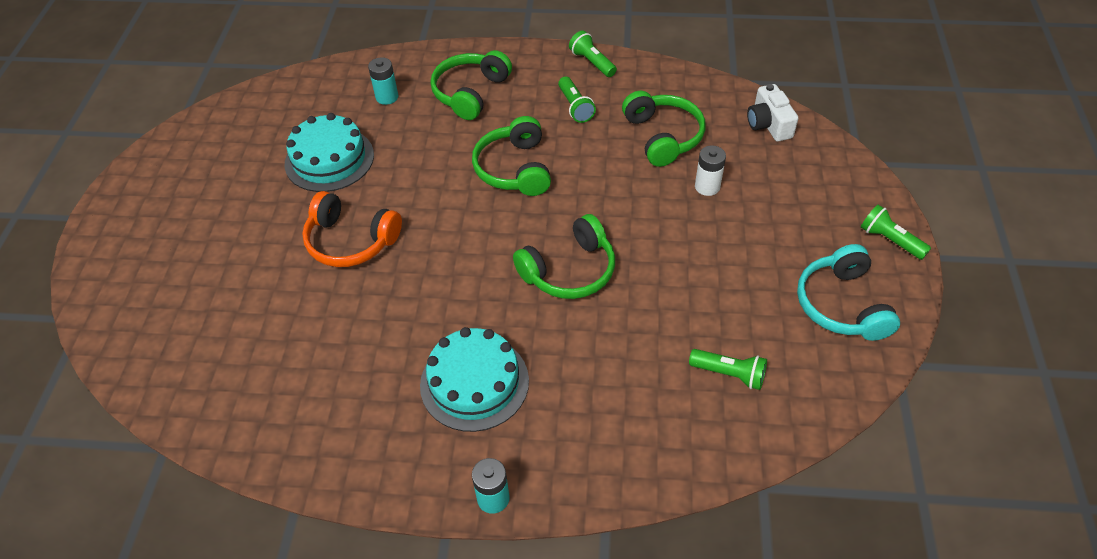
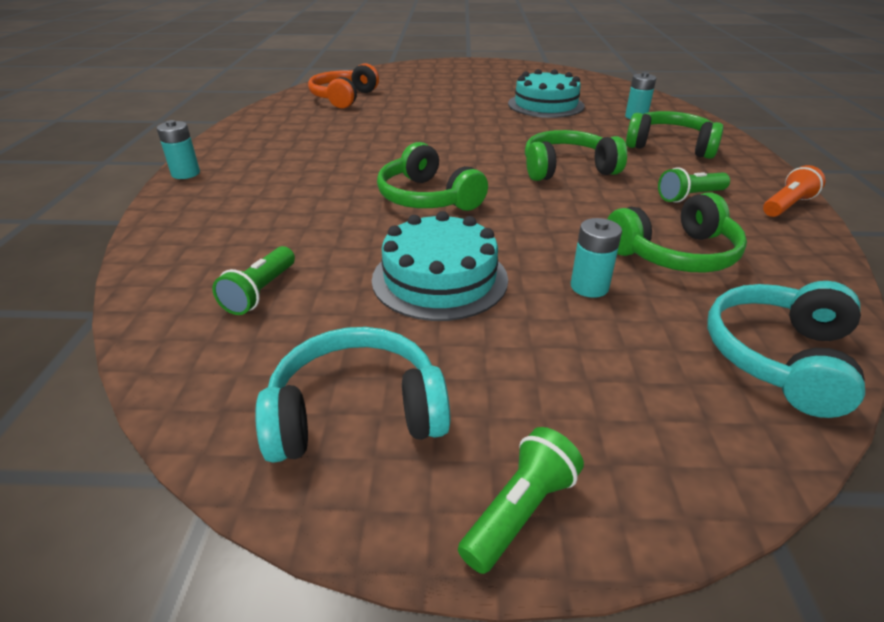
camera: 85 degrees right, 15 degrees down
orange headphones [302,191,402,267] -> orange headphones moved to [308,63,379,109]
turquoise cake [420,327,529,432] -> turquoise cake moved to [372,211,508,321]
green flashlight [569,31,617,77] -> orange flashlight [763,165,825,217]
white battery [695,145,726,196] -> turquoise battery [571,218,622,298]
white camera [747,84,798,142] -> turquoise headphones [707,281,865,418]

